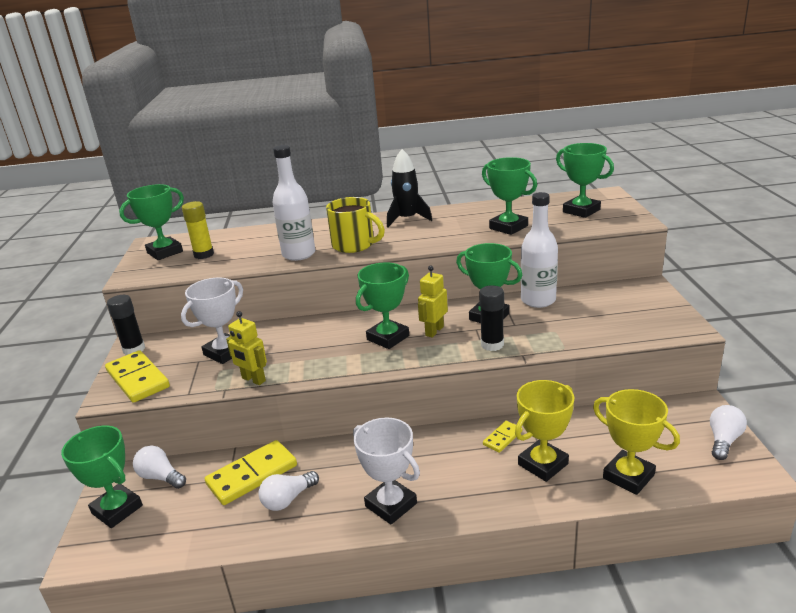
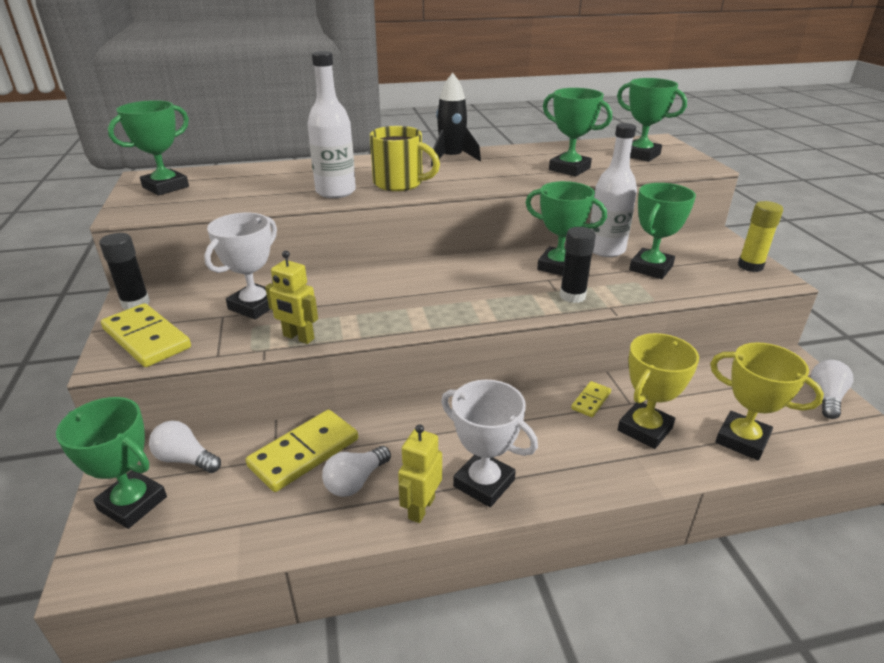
camera: 10 degrees left, 5 degrees up
yellow glue stick [182,201,214,259] -> yellow glue stick moved to [738,201,783,272]
green trophy [356,263,409,349] -> green trophy moved to [629,183,696,279]
yellow robot [418,266,448,338] -> yellow robot moved to [398,424,442,523]

